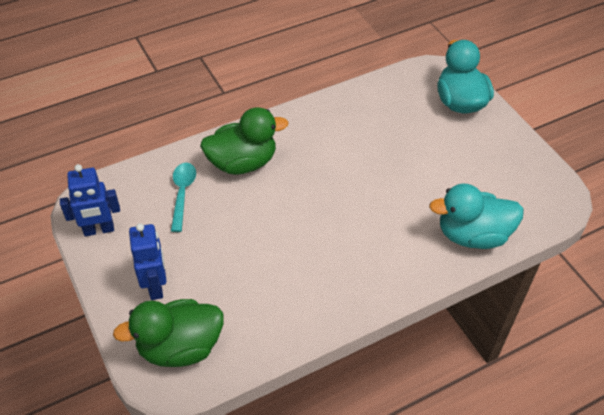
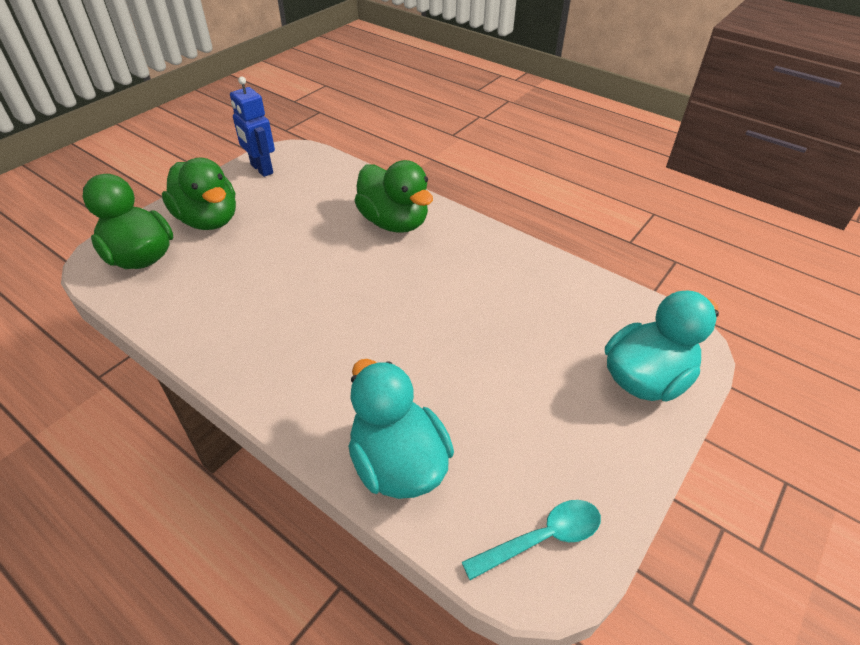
camera: 65 degrees right, 5 degrees down
blue robot [129,223,166,300] -> green duck [162,158,236,230]
turquoise spoon [171,163,196,232] -> turquoise spoon moved to [462,500,601,580]

